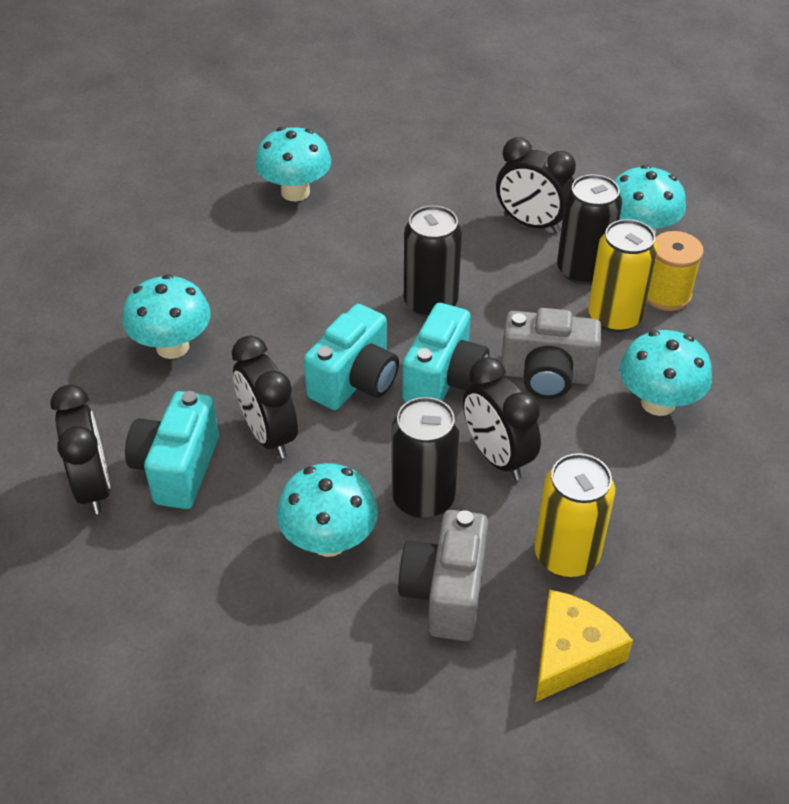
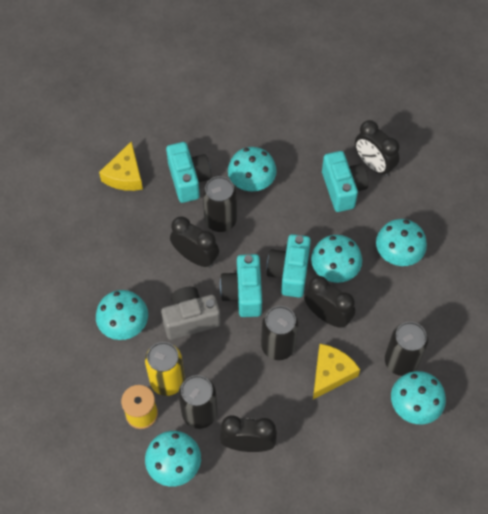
camera: 155 degrees right, 15 degrees up
black clock [232,336,298,458] -> black clock moved to [304,276,355,328]
grey camera [398,510,488,641] -> turquoise camera [166,142,212,203]
yellow can [535,453,615,577] -> none
none -> turquoise mushroom [311,235,362,283]
none -> yellow cheese [313,344,360,399]
none -> black can [385,322,428,376]

